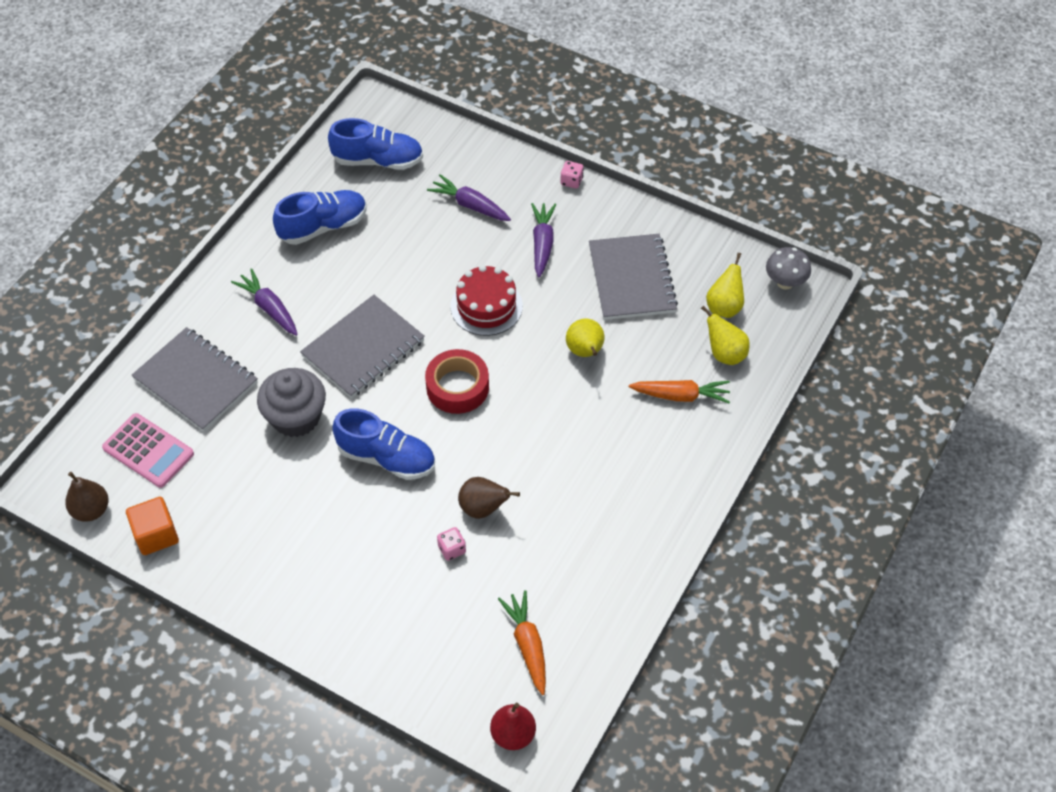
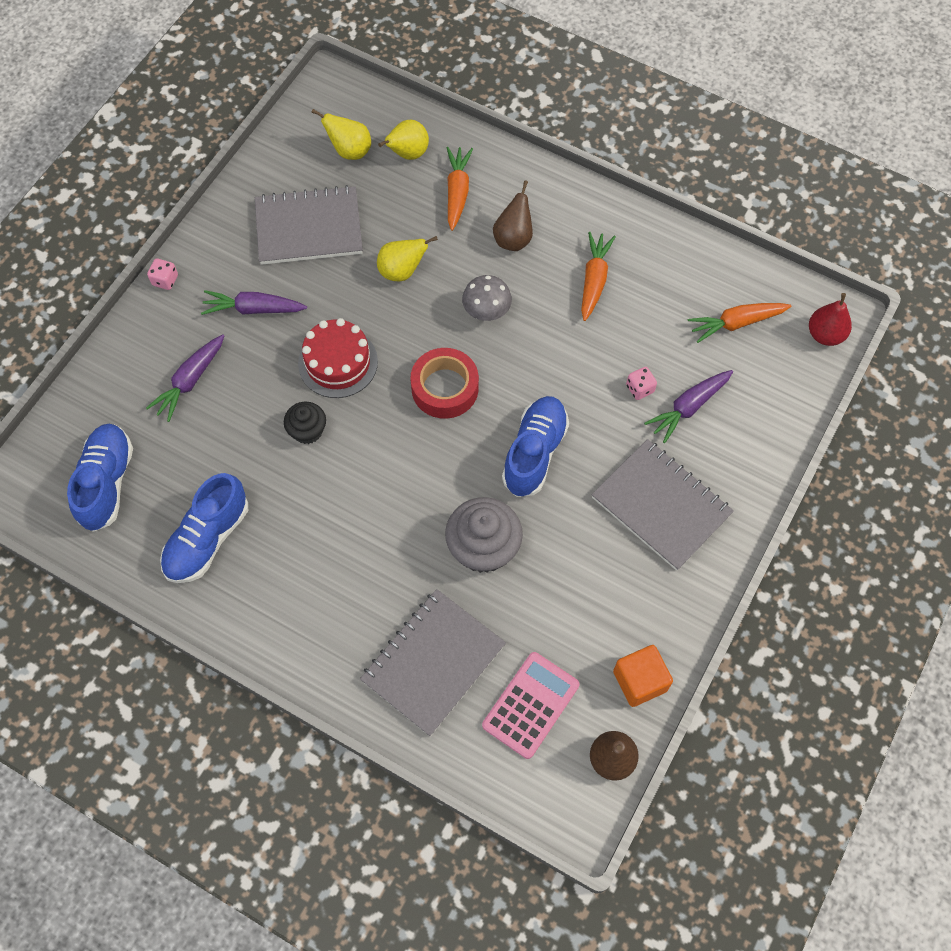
camera: 90 degrees left, 10 degrees up
purple carrot [231,268,298,336] -> purple carrot moved to [644,370,733,443]
blue shoe [273,190,367,245] -> blue shoe turned 120 degrees counterclockwise [160,473,248,583]
grey notebook [300,295,425,398] -> grey notebook moved to [592,439,734,571]
brown pear [458,477,520,519] -> brown pear moved to [493,181,533,251]
grey mushroom [766,247,811,289] -> grey mushroom moved to [462,275,512,321]
none -> black cupcake [284,402,326,444]
none -> orange carrot [581,232,616,321]

